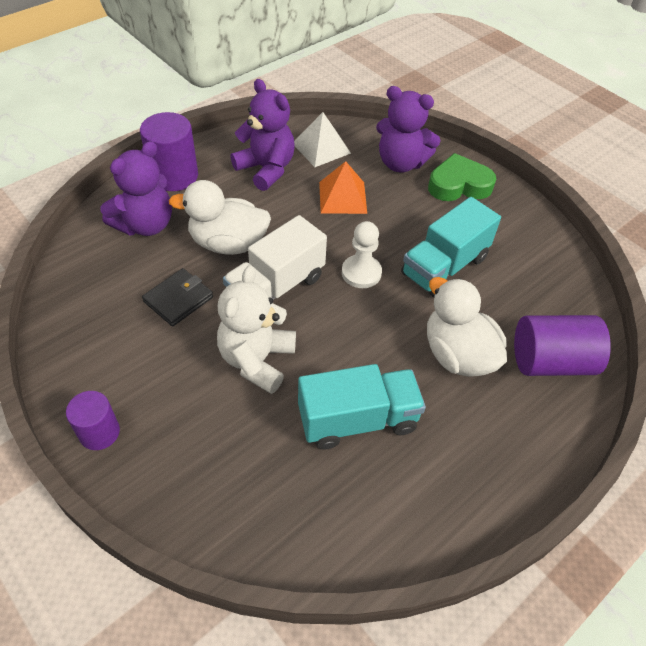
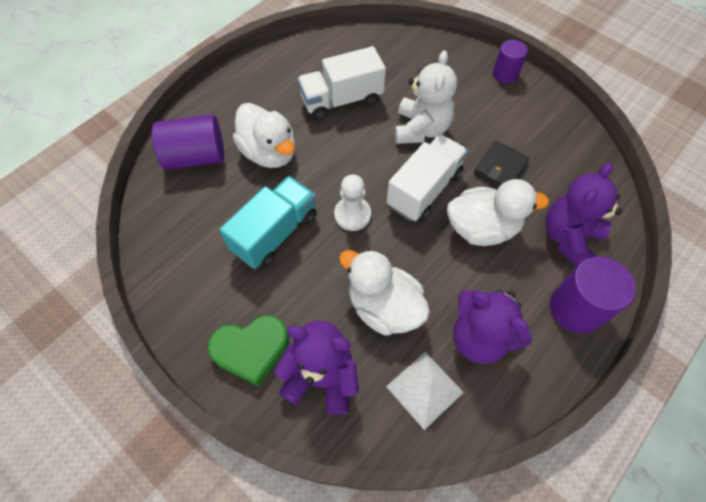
camera: 175 degrees right, 10 degrees up
turquoise truck [298,364,426,450] -> white truck [297,46,386,121]
orange pyramid [319,161,367,214] -> white duck [339,249,430,336]

